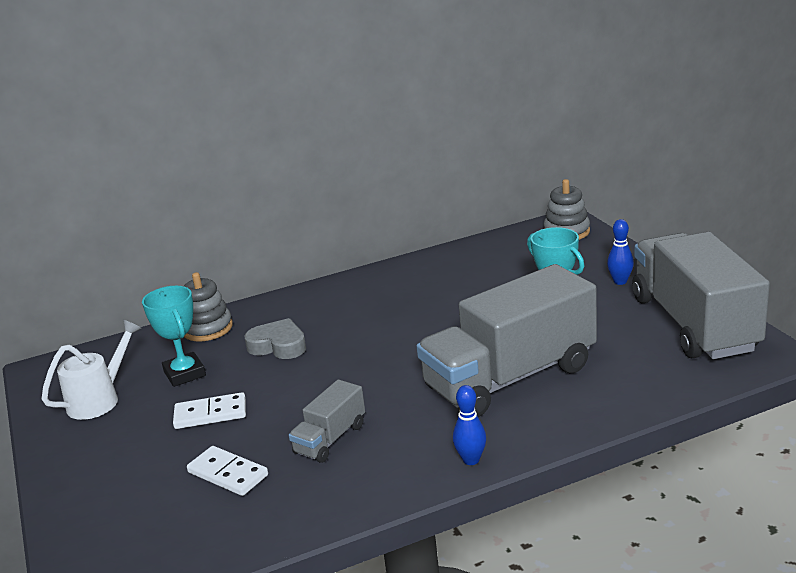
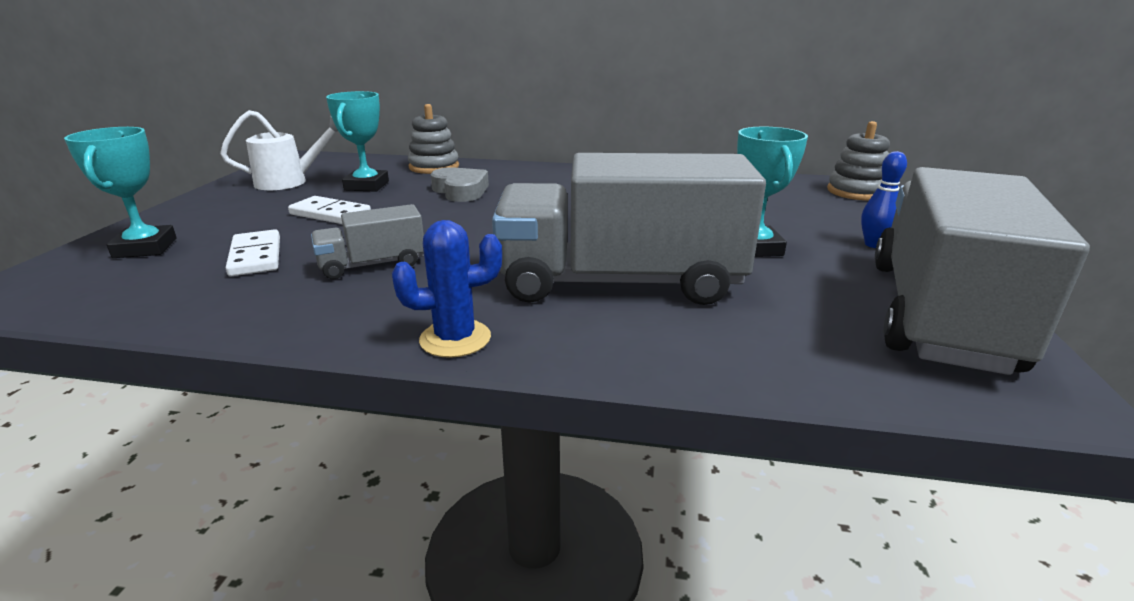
camera: 30 degrees right, 0 degrees up
blue bowling pin [453,385,486,465] -> blue cactus [392,220,502,358]
none -> turquoise trophy [64,127,177,258]

